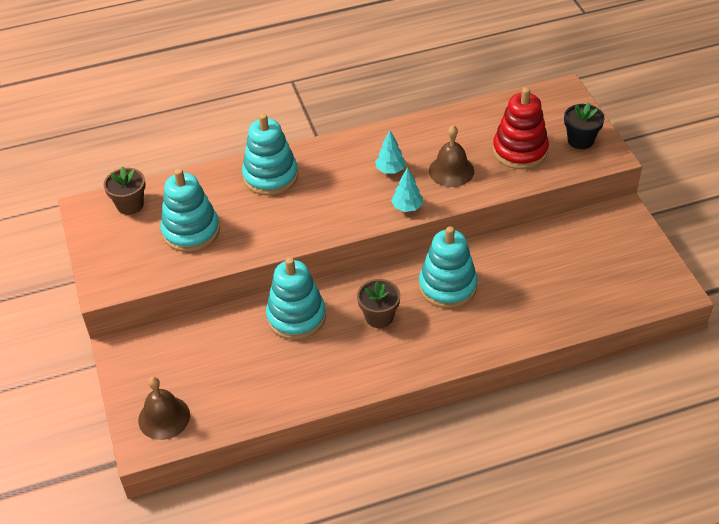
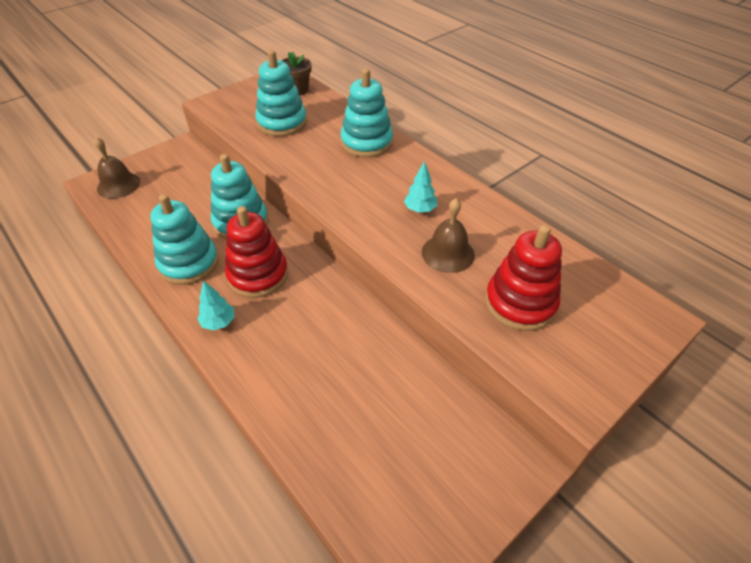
camera: 65 degrees right, 0 degrees up
brown flower pot [357,279,400,328] -> red stacking toy [225,206,288,298]
turquoise tree [391,167,423,212] -> turquoise tree moved to [197,281,234,331]
turquoise stacking toy [419,226,478,309] -> turquoise stacking toy moved to [151,194,219,285]
black flower pot [564,102,605,149] -> none

